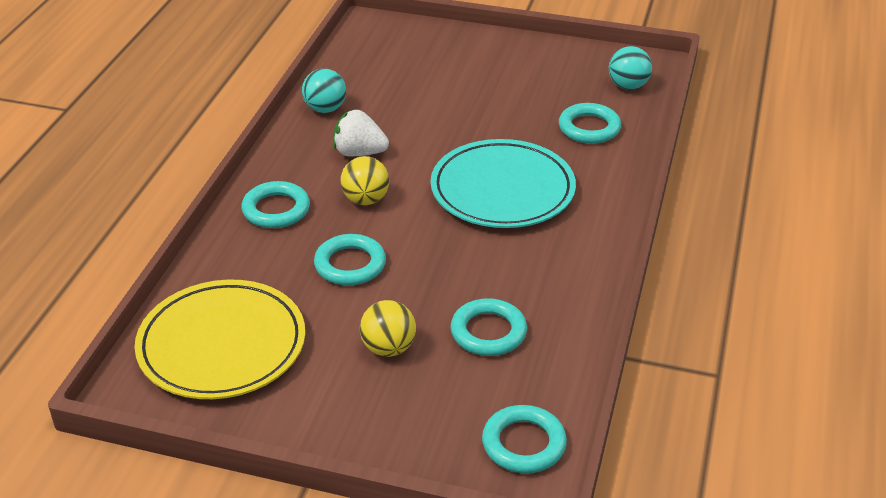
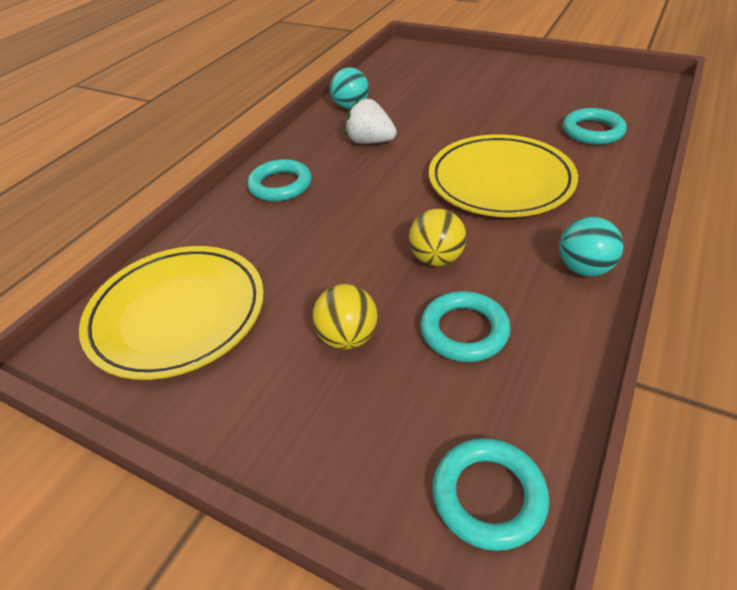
camera: 15 degrees right, 5 degrees up
turquoise ring [314,234,386,286] -> none
yellow ball [340,156,389,205] -> yellow ball moved to [409,209,466,266]
turquoise plate [431,139,576,228] -> yellow plate [429,134,578,217]
turquoise ball [609,46,652,90] -> turquoise ball moved to [559,217,624,276]

